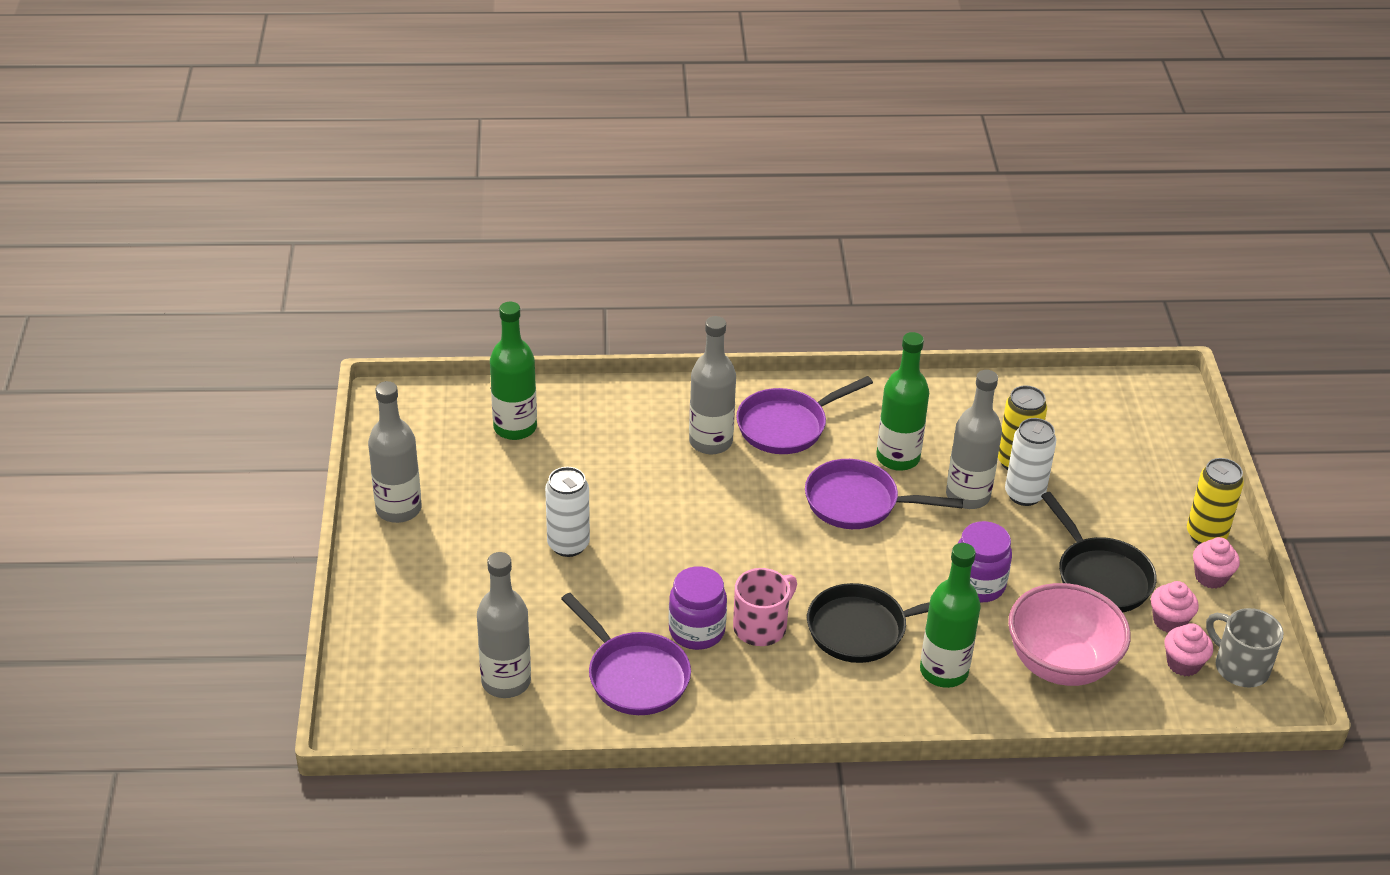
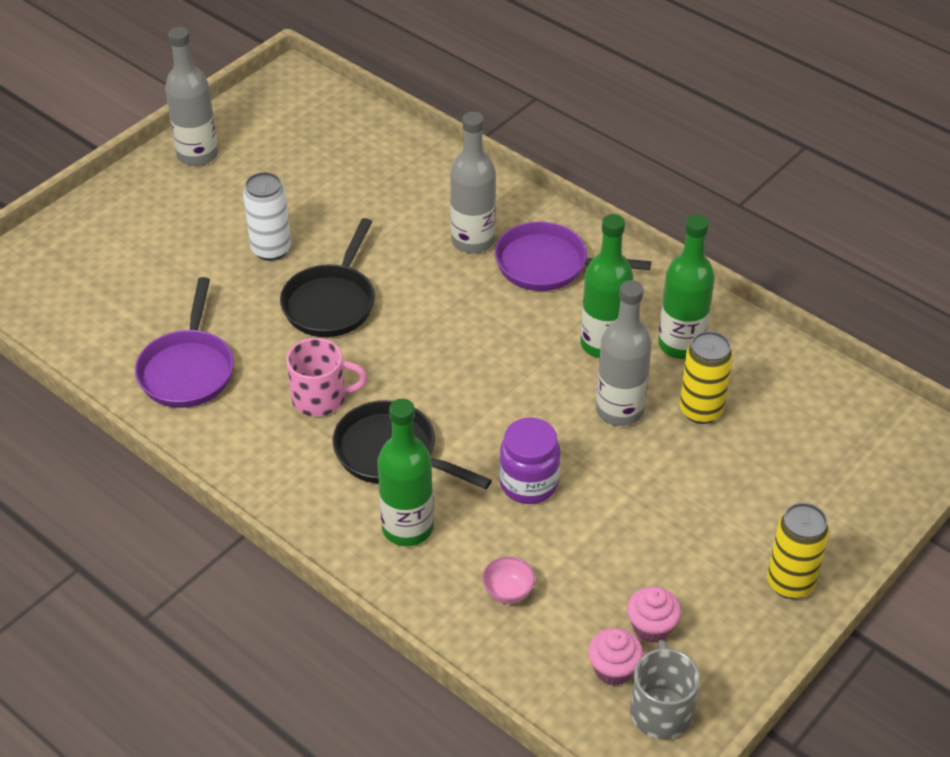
camera: 45 degrees right, 5 degrees up
grey bottle [477,552,531,698] -> none
green bottle [490,302,537,440] -> green bottle moved to [658,214,715,359]
purple jar [669,566,727,650] -> none
purple pan [805,459,963,529] -> none
white can [1005,418,1056,506] -> none
pink bowl [1008,583,1131,686] -> pink bowl [482,556,535,604], size x0.40
black pan [1041,492,1157,612] -> black pan moved to [280,218,375,337]
pink cupcake [1193,537,1240,589] -> none

